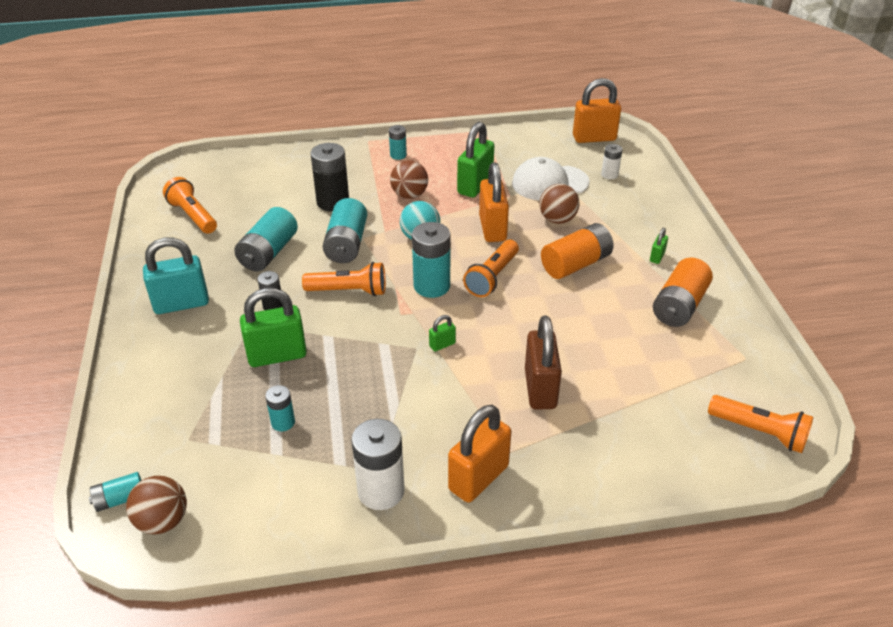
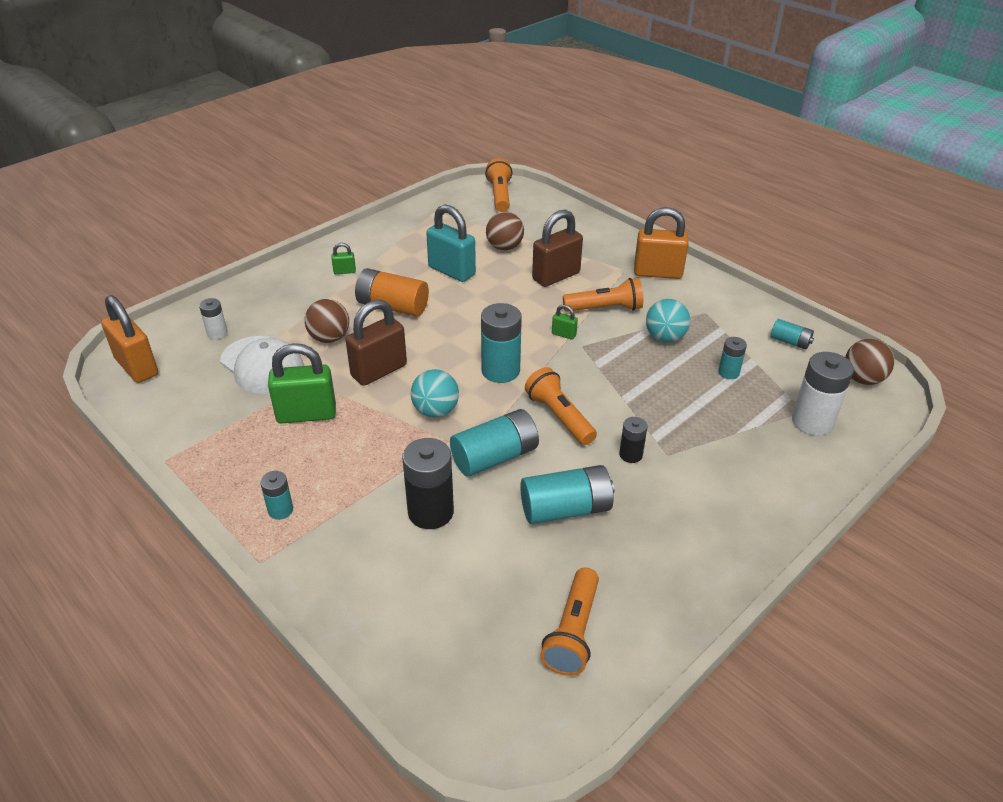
camera: 125 degrees left, 0 degrees up
turquoise battery [89,472,142,512] -> turquoise battery moved to [771,319,814,350]
turquoise padlock [143,237,209,314] -> turquoise padlock moved to [426,204,476,282]
green padlock [240,288,307,367] -> none
white battery [351,419,405,510] -> white battery moved to [792,352,854,436]
brown ball [390,160,428,199] -> brown ball moved to [486,212,524,250]
orange flashlight [463,240,519,297] -> orange flashlight moved to [563,278,643,312]
orange padlock [479,162,509,242] -> brown padlock [345,300,407,386]
orange battery [653,258,713,327] -> none
none -> turquoise ball [646,299,690,343]

